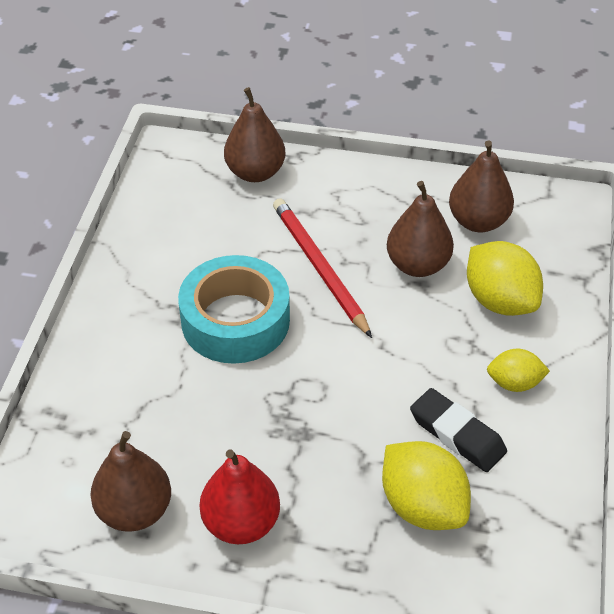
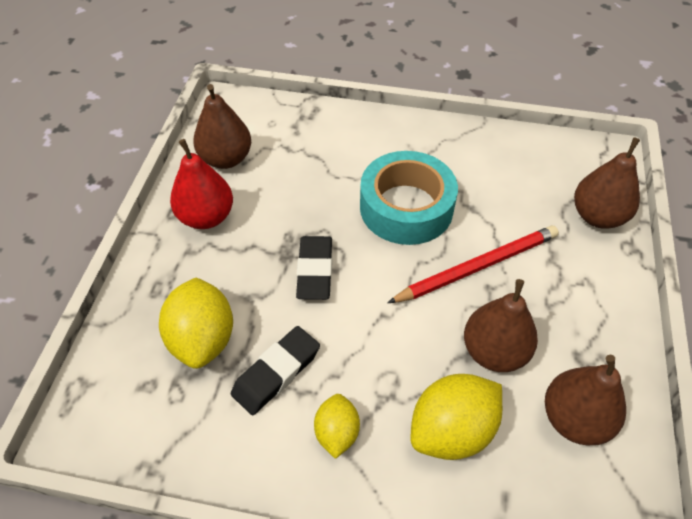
camera: 90 degrees right, 5 degrees up
yellow lemon [382,441,471,530] -> yellow lemon turned 60 degrees counterclockwise [159,278,233,369]
none -> black eraser [296,236,332,300]

